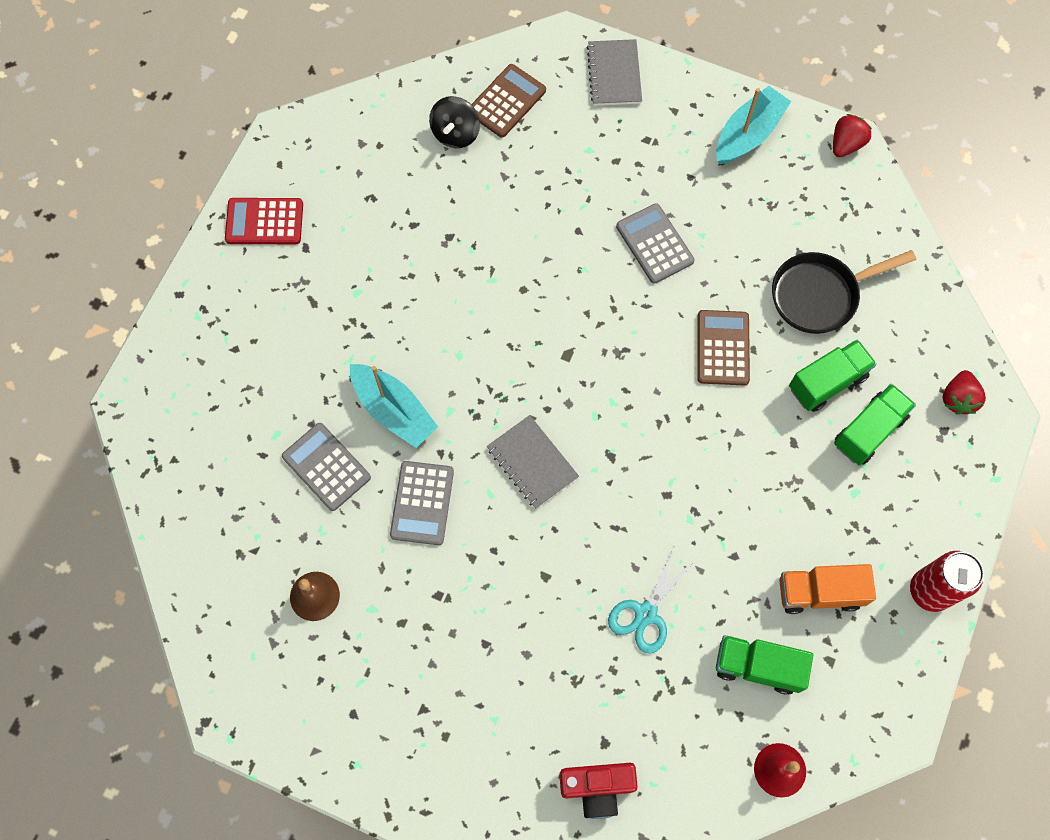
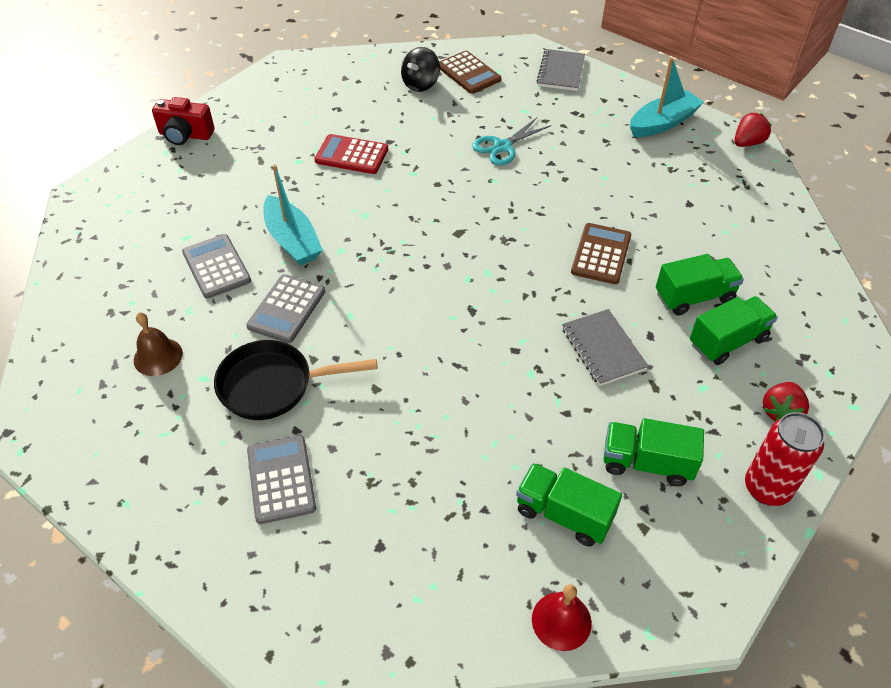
camera: 15 degrees right, 20 degrees down
red calculator [225,198,303,244] -> red calculator moved to [314,134,388,174]
brown calculator [471,64,546,138] -> brown calculator turned 90 degrees clockwise [439,51,501,94]
grey notebook [487,415,579,509] -> grey notebook moved to [562,309,649,386]
red camera [559,763,638,819] -> red camera moved to [152,97,215,145]
turquoise scissors [608,546,695,654] -> turquoise scissors moved to [472,118,551,165]
grey calculator [616,203,695,284] -> grey calculator moved to [247,435,316,524]
black pan [772,250,916,334] -> black pan moved to [214,340,377,420]
orange truck [779,564,876,614] -> green truck [603,418,704,486]
red strawberry [943,370,986,415] -> red strawberry moved to [763,382,809,422]

